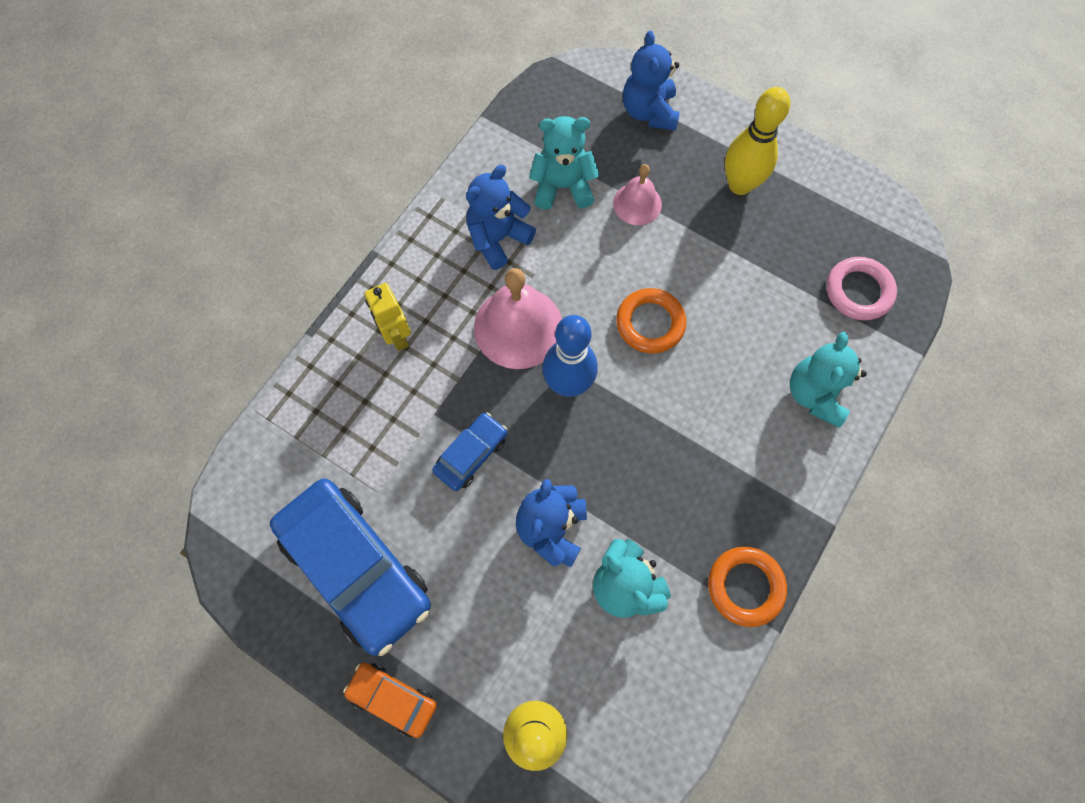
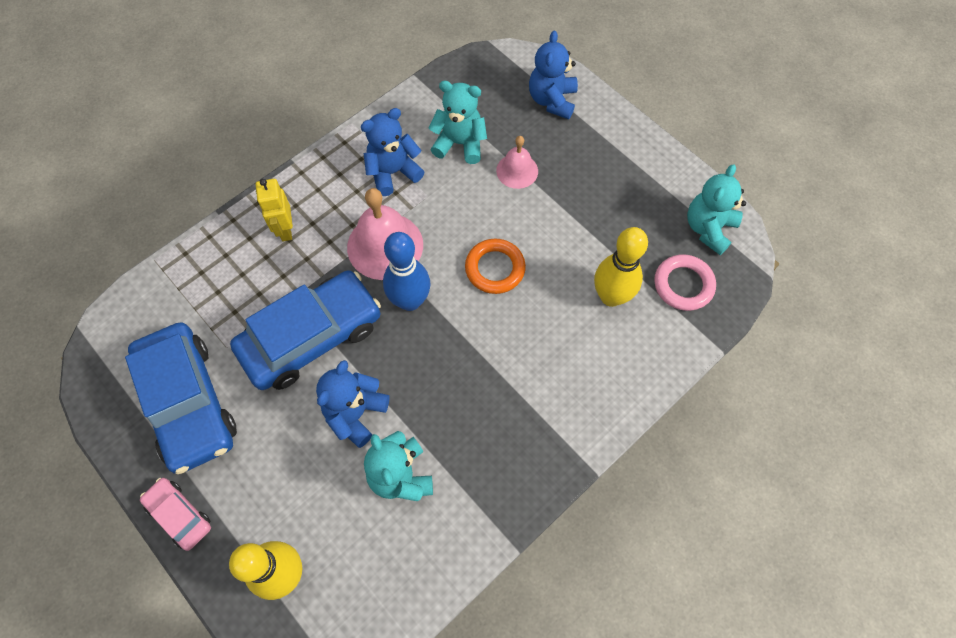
camera: 15 degrees right, 5 degrees down
orange car [343,663,437,738] -> pink car [140,478,211,551]
blue car [432,412,507,491] -> blue car [230,270,381,390], size x2.06
orange ring [708,547,787,627] -> none
yellow bowling pin [725,87,790,195] -> yellow bowling pin moved to [594,227,648,307]
turquoise teddy bear [790,332,867,428] -> turquoise teddy bear moved to [687,164,746,255]

